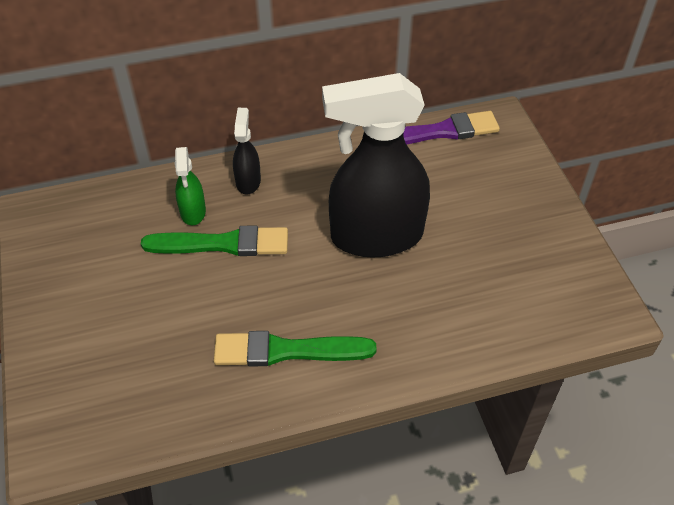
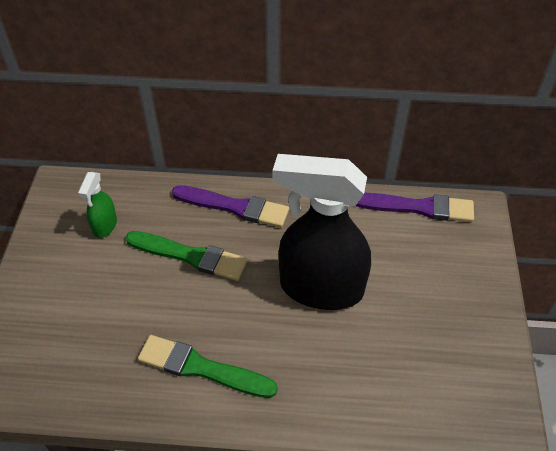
camera: 20 degrees right, 0 degrees up
green spray bottle [174,147,206,225] -> green spray bottle moved to [78,172,117,238]
black spray bottle [233,108,261,195] -> purple brush [172,185,289,228]

